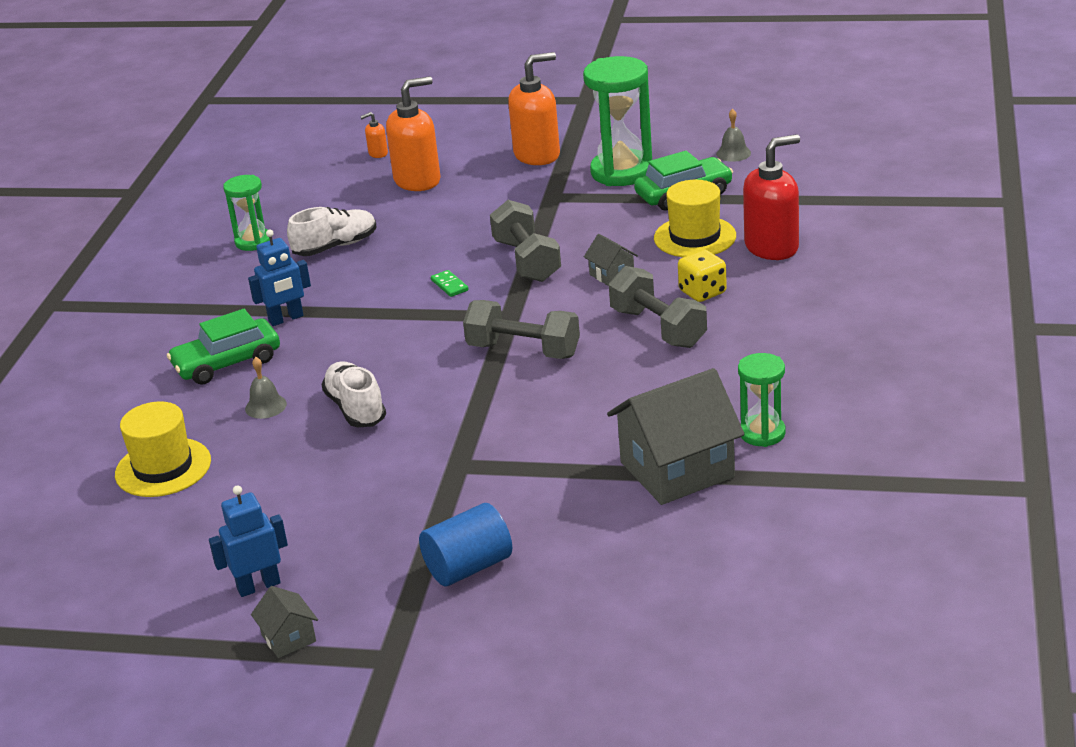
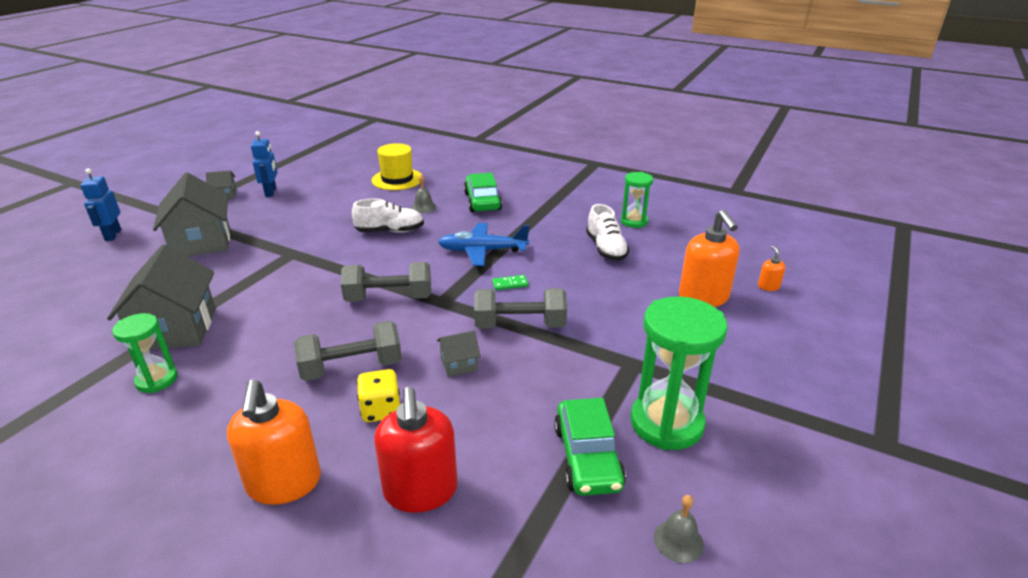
camera: 105 degrees right, 0 degrees up
blue robot [248,230,311,326] -> blue robot moved to [80,169,121,241]
blue cylinder [419,503,512,586] -> grey house [153,172,230,256]
grey dumbbell [463,300,580,359] -> grey dumbbell turned 45 degrees clockwise [341,262,431,302]
orange soap dispenser [508,52,560,165] -> orange soap dispenser moved to [227,380,321,505]
yellow hat [654,180,736,257] -> none
none -> blue plane [438,223,529,266]

